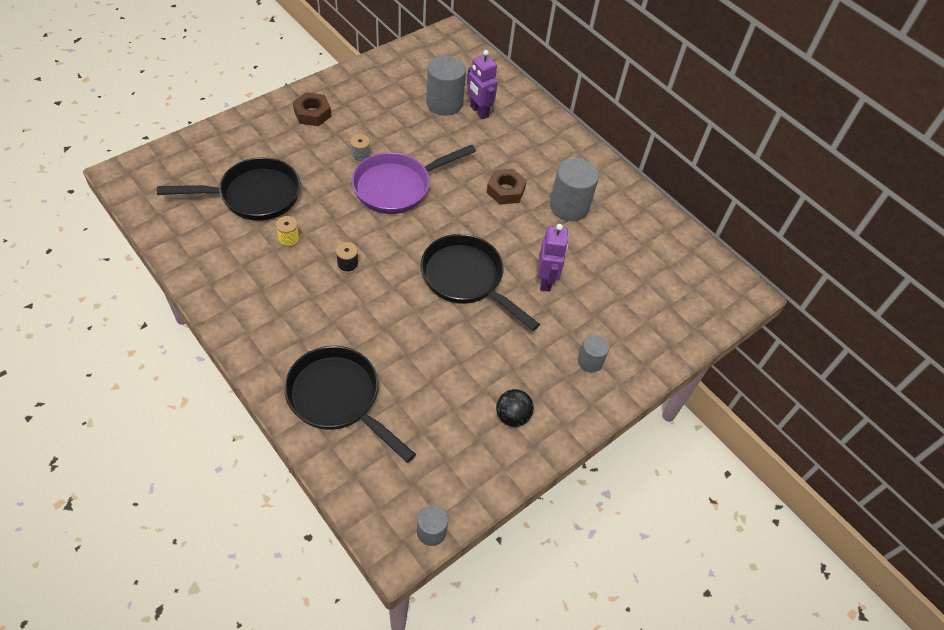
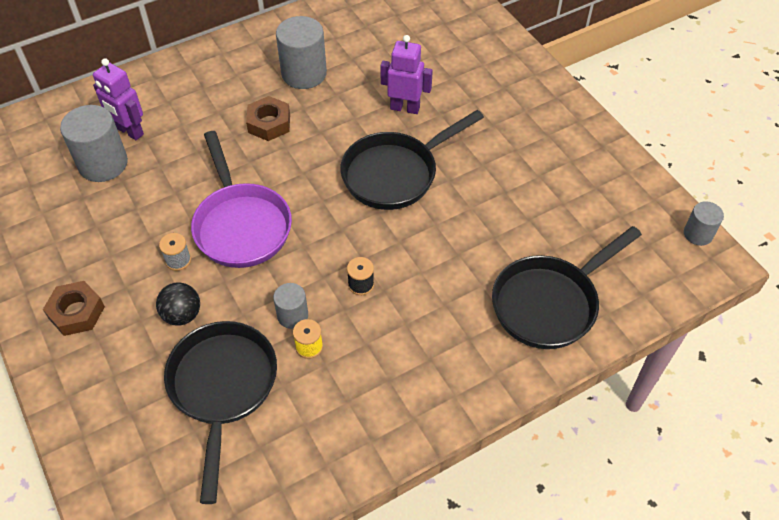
camera: 75 degrees left, 0 degrees up
purple robot [467,50,498,119] -> purple robot turned 60 degrees clockwise [93,58,144,140]
black ball [496,389,534,427] -> black ball moved to [156,282,200,326]
grey cylinder [578,335,609,373] -> grey cylinder moved to [273,283,308,329]

